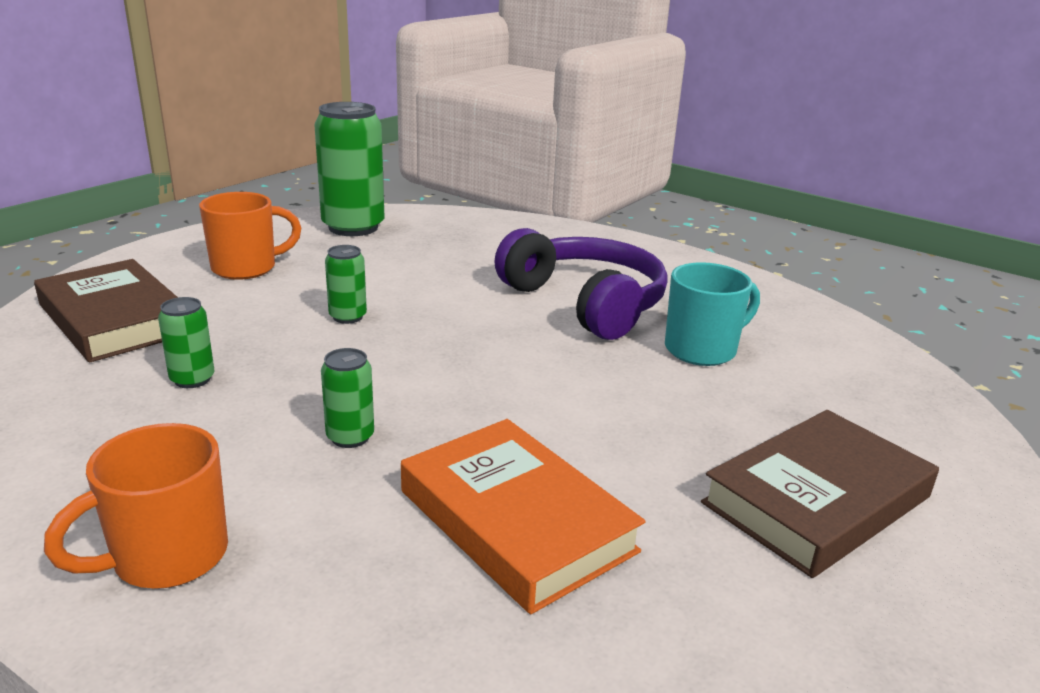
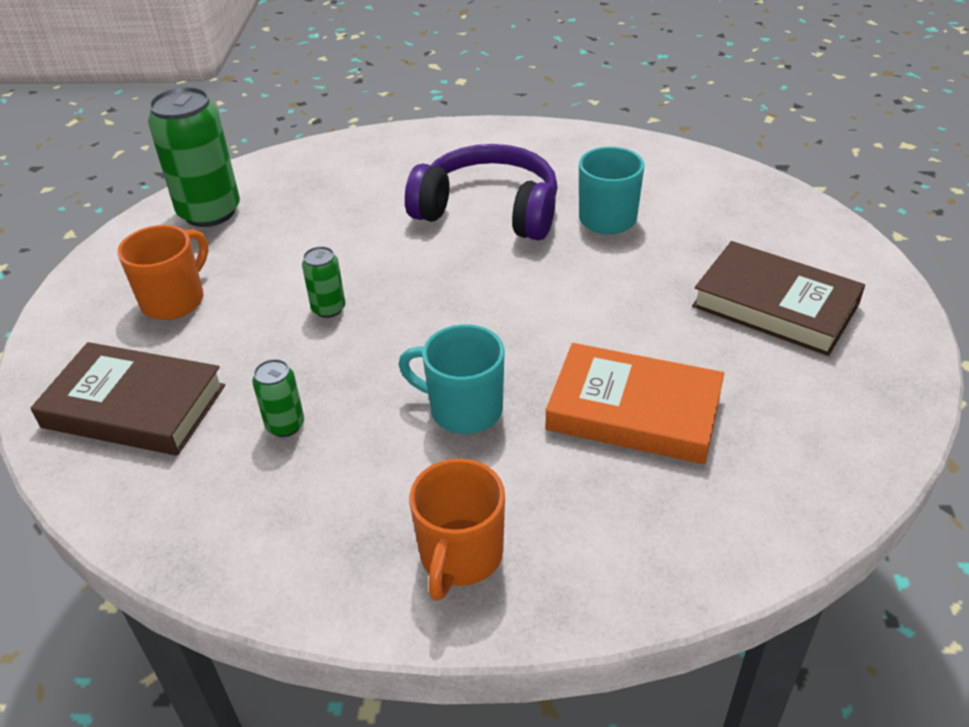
camera: 30 degrees left, 15 degrees up
green can [321,348,374,448] -> turquoise mug [398,324,505,434]
brown book [701,410,939,578] -> brown book turned 75 degrees counterclockwise [692,241,865,356]

